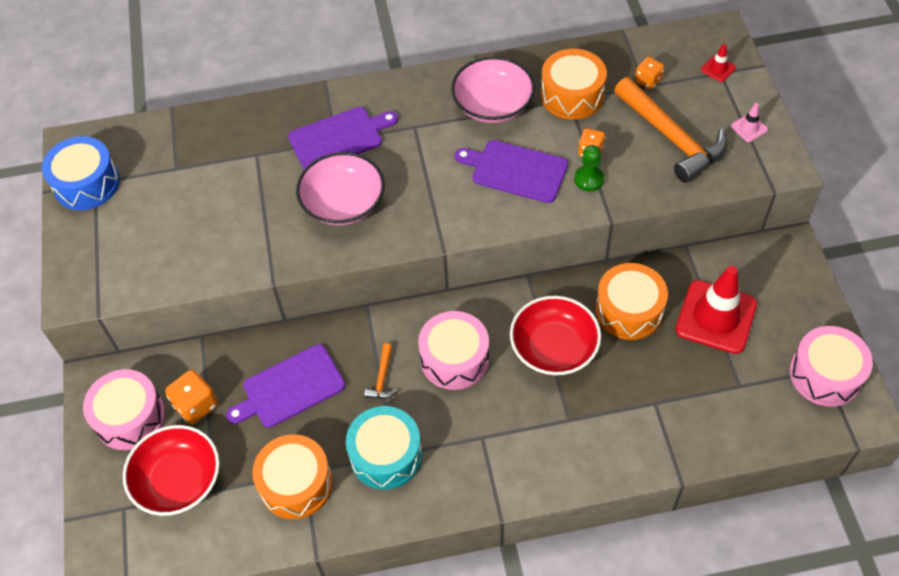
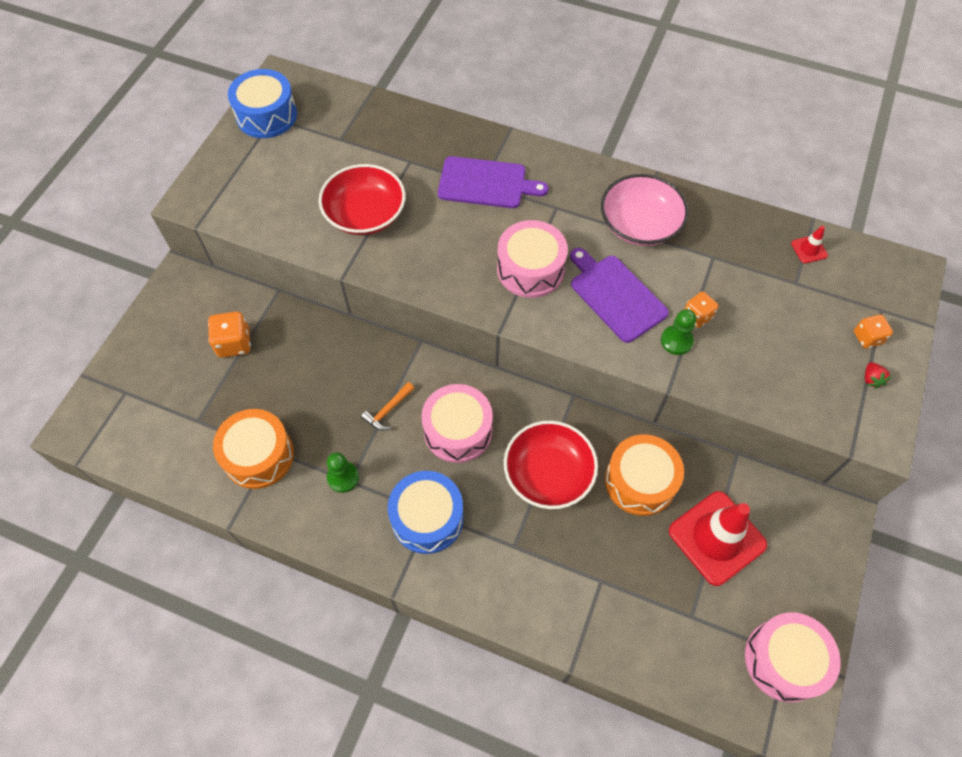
camera: 30 degrees right, 5 degrees up
pink drum [83,369,165,450] -> pink drum moved to [497,220,568,298]
red bowl [123,425,220,516] -> red bowl moved to [319,164,406,235]
purple cutting board [226,344,345,428] -> none
pink bowl [296,152,385,225] -> none
turquoise drum [346,406,422,490] -> green pawn [327,452,359,493]
orange drum [541,49,607,120] -> none
orange hammer [614,77,727,183] -> none
orange dice [635,57,664,89] -> orange dice moved to [854,314,893,349]
red traffic cone [701,43,736,82] -> red traffic cone moved to [791,226,828,263]
pink traffic cone [731,103,768,142] -> red strawberry [865,362,891,389]
none -> blue drum [388,471,464,554]

